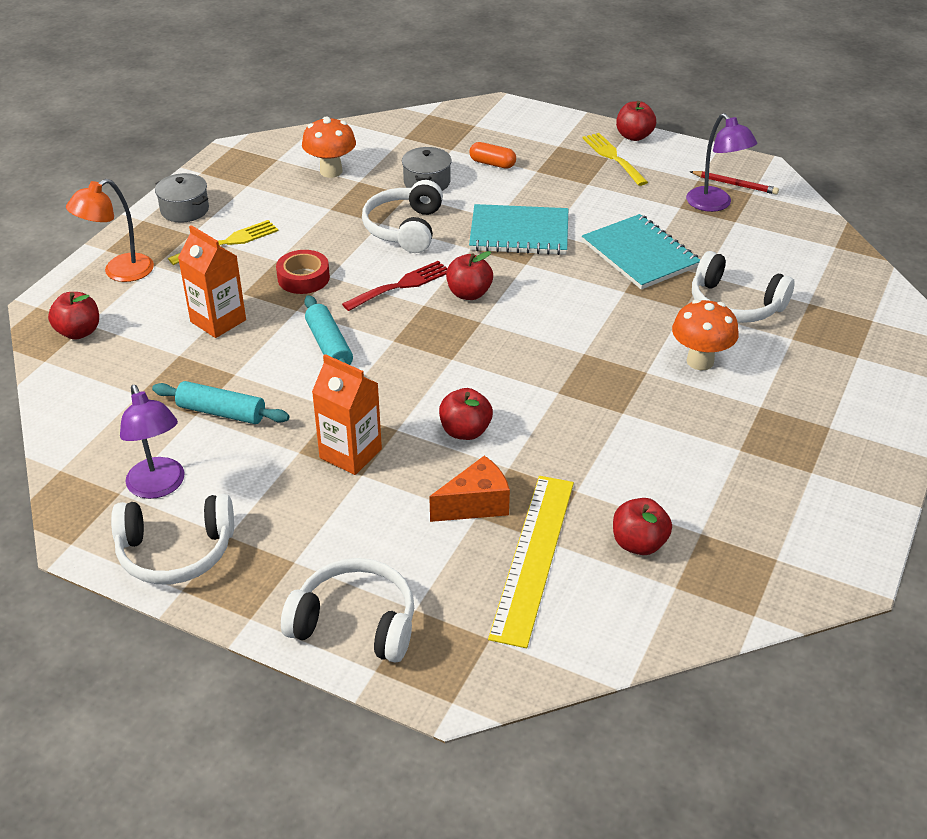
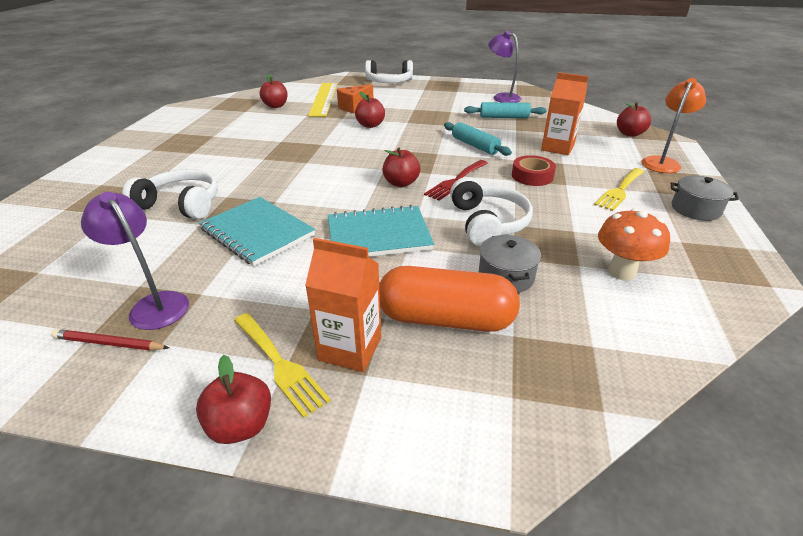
camera: 165 degrees right, 5 degrees down
white headphones [111,494,234,584] -> none
orange carton [312,354,382,475] -> orange carton moved to [305,238,381,372]
orange capsule [469,142,516,169] -> orange capsule [379,266,520,332], size x2.07
orange mushroom [672,299,739,370] -> none

